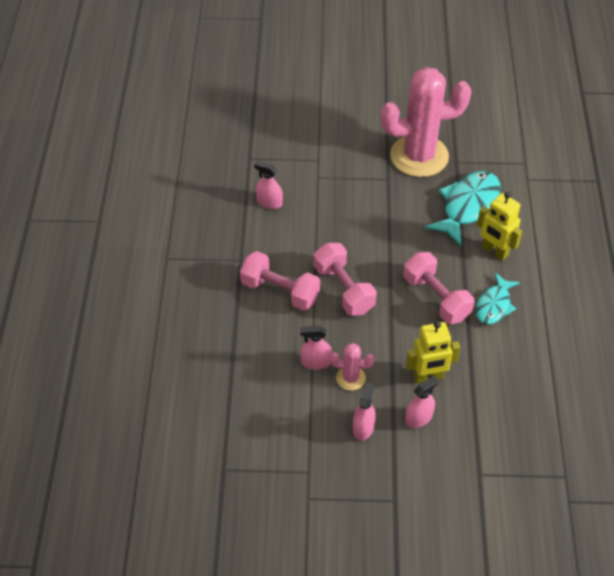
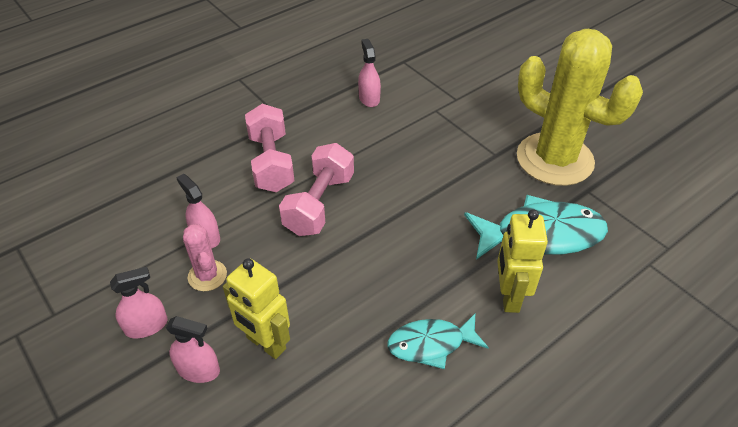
camera: 50 degrees right, 5 degrees down
pink cactus [381,67,472,177] -> yellow cactus [517,29,643,186]
pink dumbbell [403,252,474,324] -> none

